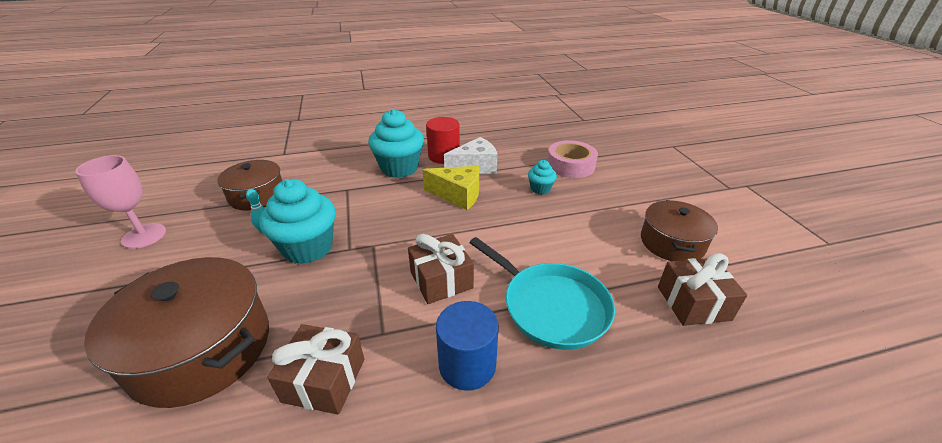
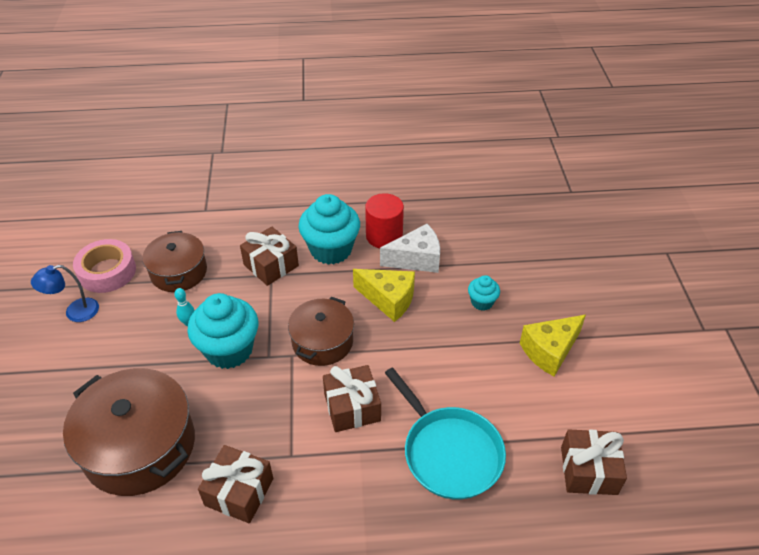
camera: 10 degrees right, 10 degrees up
pink goblet [75,155,166,249] -> blue lamp [31,265,99,322]
blue cylinder [436,301,499,391] -> none
pink tape [547,140,598,178] -> pink tape moved to [73,239,136,293]
brown pot [641,200,718,261] -> brown pot moved to [288,297,354,366]
none -> brown gift [240,227,299,286]
none -> yellow cheese [520,315,586,377]

